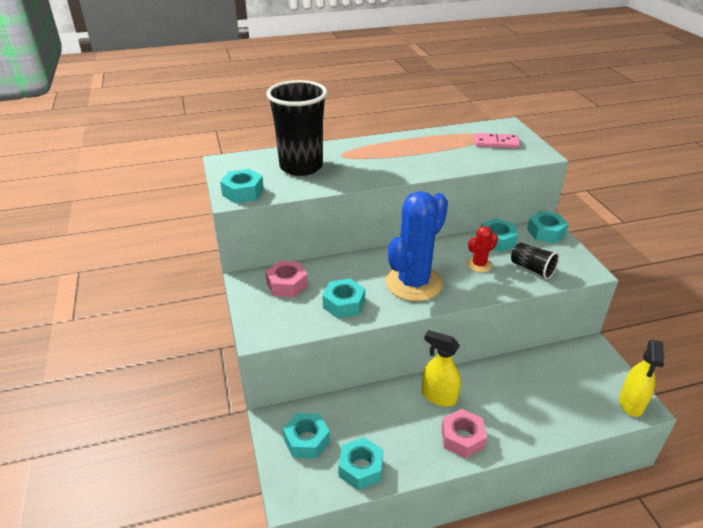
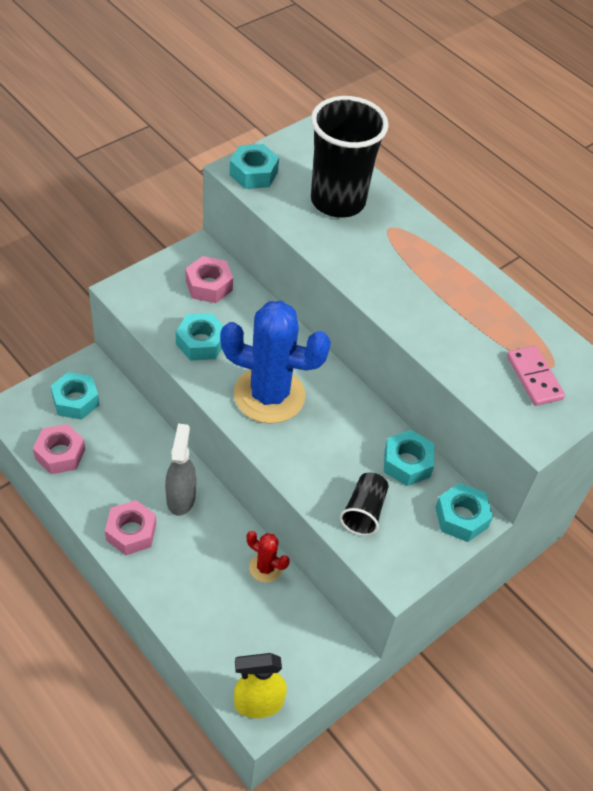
camera: 60 degrees right, 15 degrees up
turquoise nut [338,437,384,490] -> pink nut [33,424,85,474]
yellow spray bottle [422,330,461,407] -> grey spray bottle [165,424,196,516]
red cactus [467,226,498,273] -> red cactus moved to [247,531,290,583]

